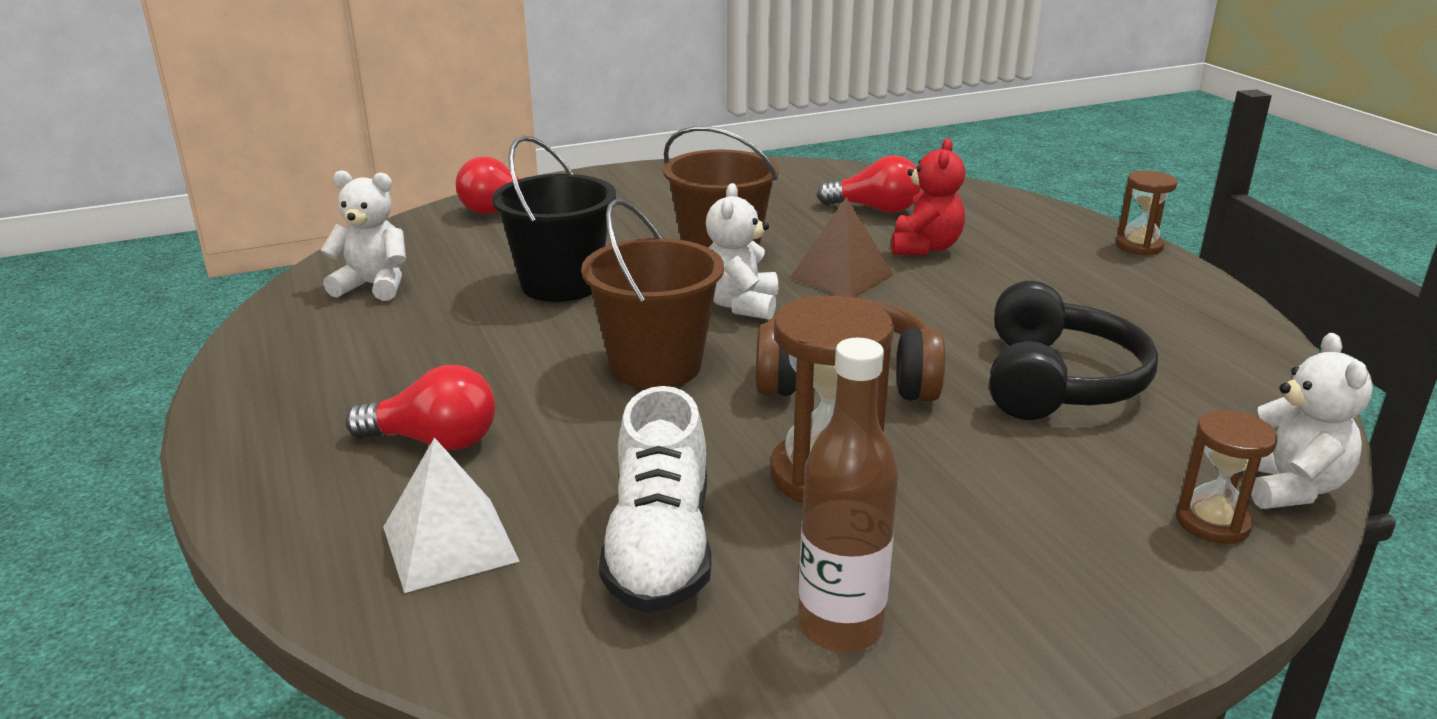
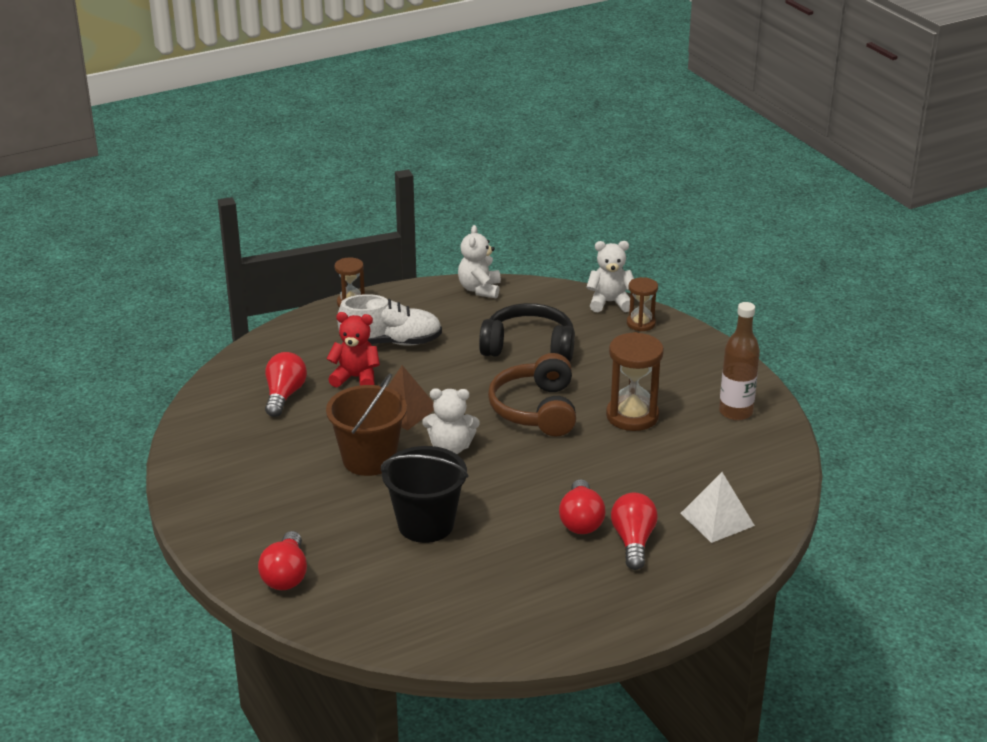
camera: 95 degrees left, 5 degrees up
white teddy bear [320,170,406,301] -> white teddy bear moved to [458,225,501,299]
brown bucket [581,199,724,389] -> none
white shoe [599,386,711,613] -> white shoe moved to [337,294,442,345]
none -> red light bulb [559,479,605,534]

